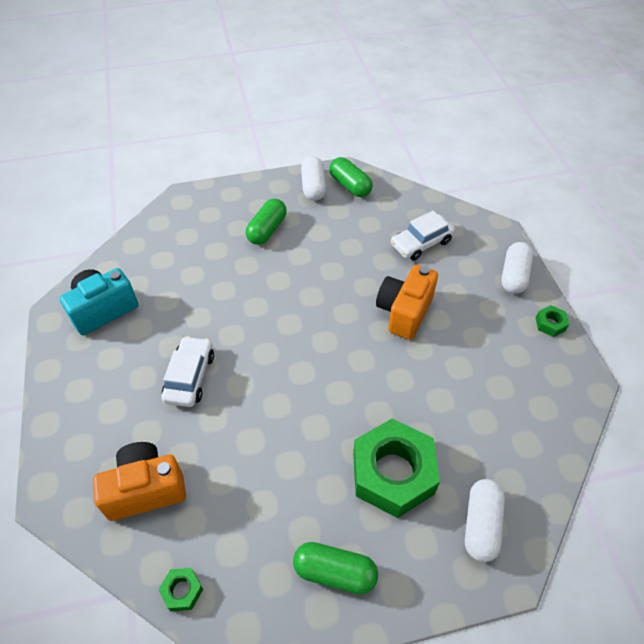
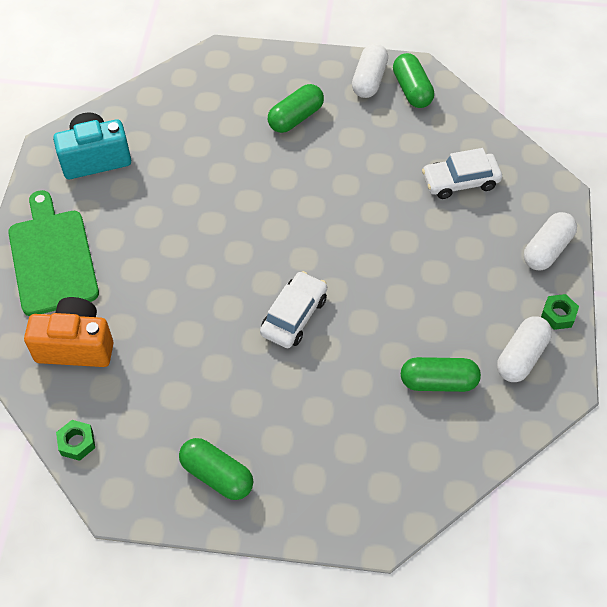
camera: 20 degrees right, 5 degrees up
white car [161,336,214,407] -> white car moved to [260,271,327,348]
green nut [353,419,440,518] -> none
orange camera [376,265,438,340] -> none
white capsule [465,479,505,562] -> white capsule moved to [497,317,552,382]
none -> green cutting board [8,190,99,316]
none -> green capsule [401,357,481,392]

